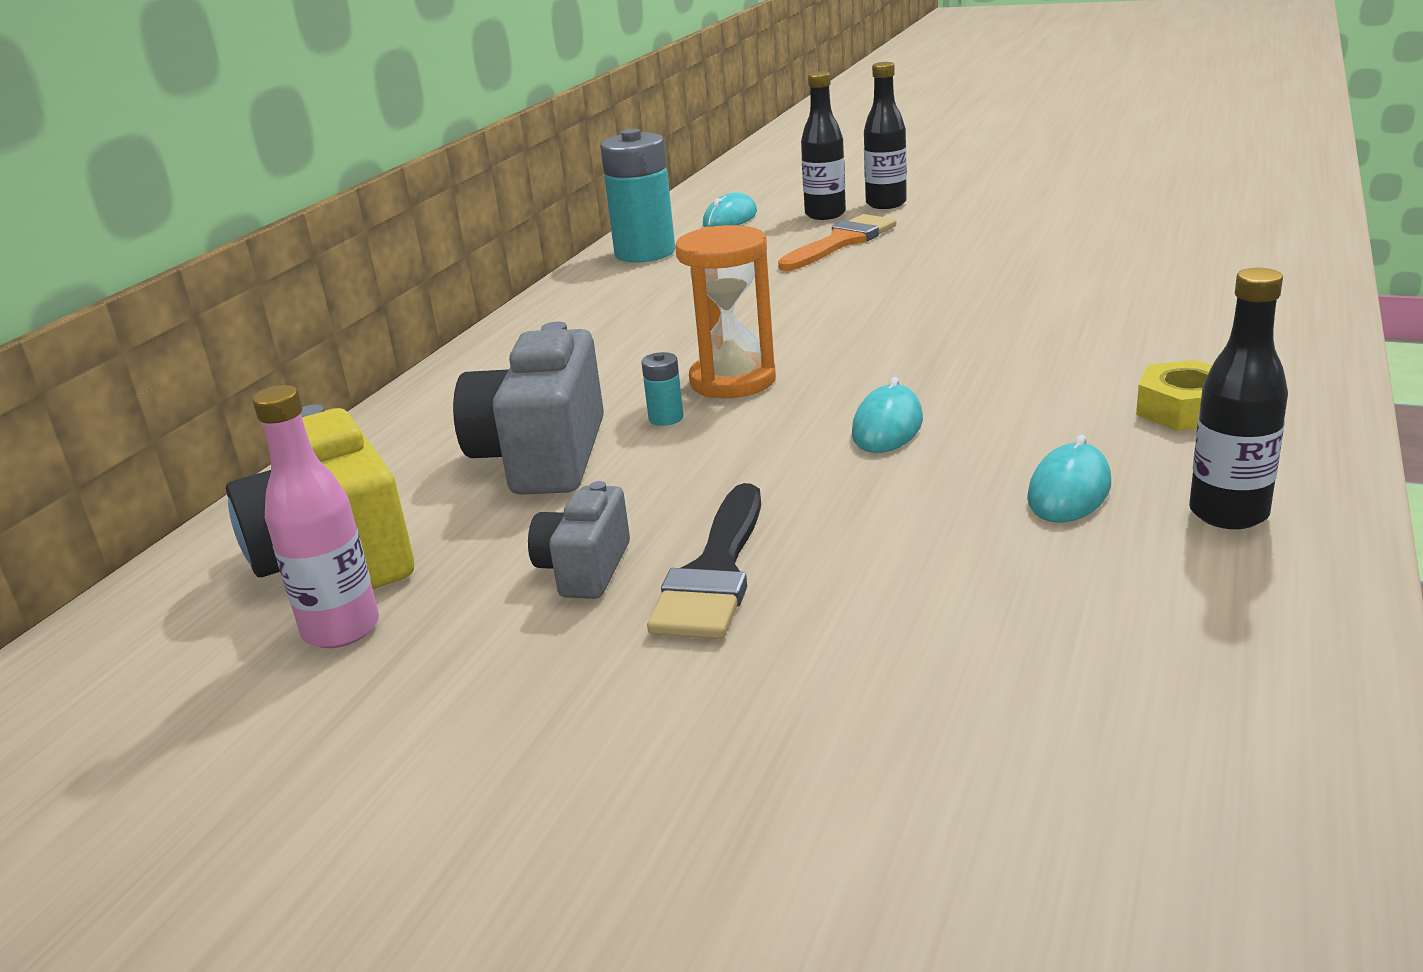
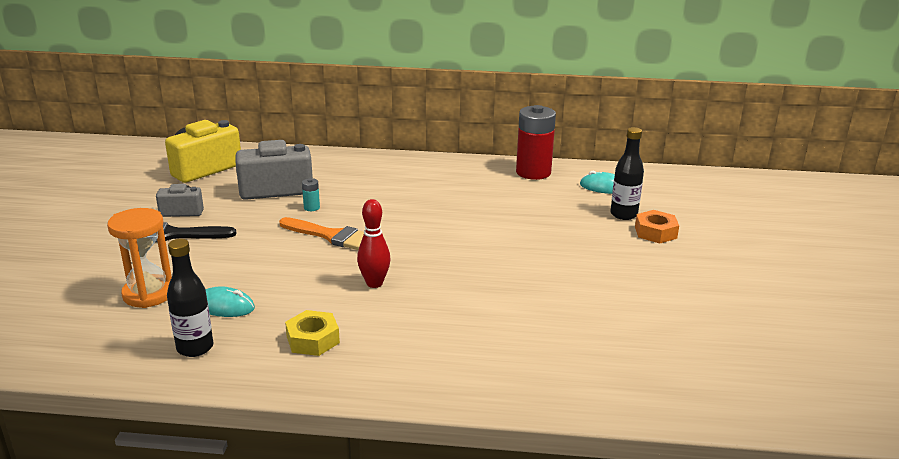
camera: 70 degrees right, 0 degrees up
pink bottle [252,385,379,648] -> none
turquoise battery [600,129,675,263] -> red battery [516,105,556,180]
orange hourglass [675,225,776,398] -> orange hourglass moved to [107,208,172,308]
orange brush [778,214,896,271] -> orange brush moved to [279,217,364,250]
turquoise mouse [852,377,923,453] -> none
black bottle [864,62,907,209] -> orange nut [635,210,679,243]
none -> red bowling pin [357,199,390,288]

